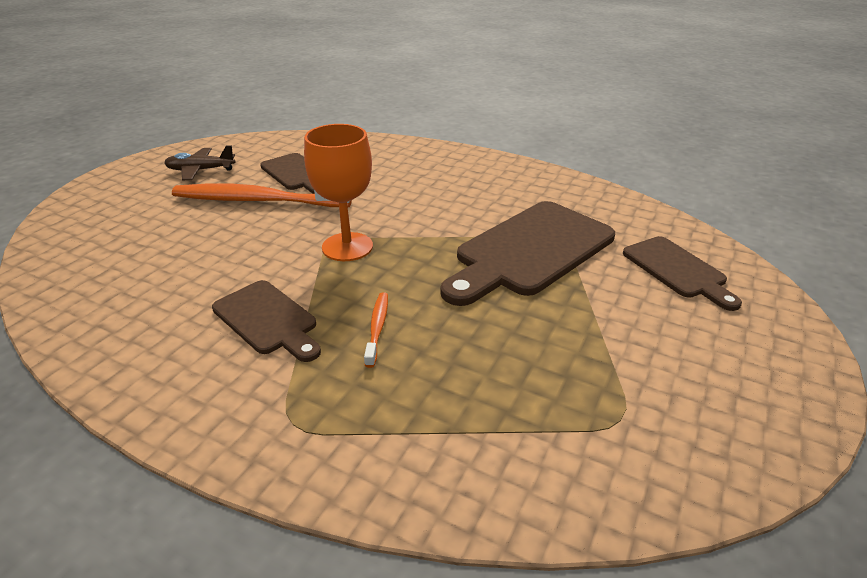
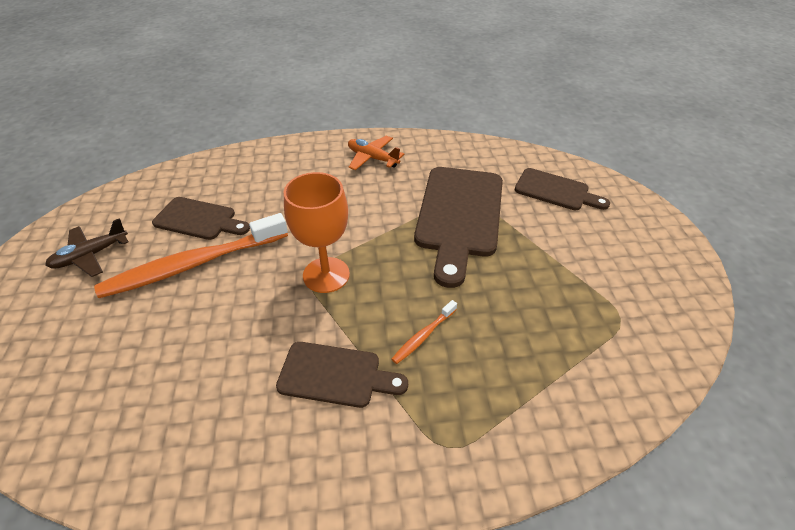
camera: 35 degrees left, 10 degrees up
orange toothbrush [364,292,388,368] -> orange toothbrush turned 105 degrees counterclockwise [391,300,457,364]
none -> orange plane [348,136,404,171]

